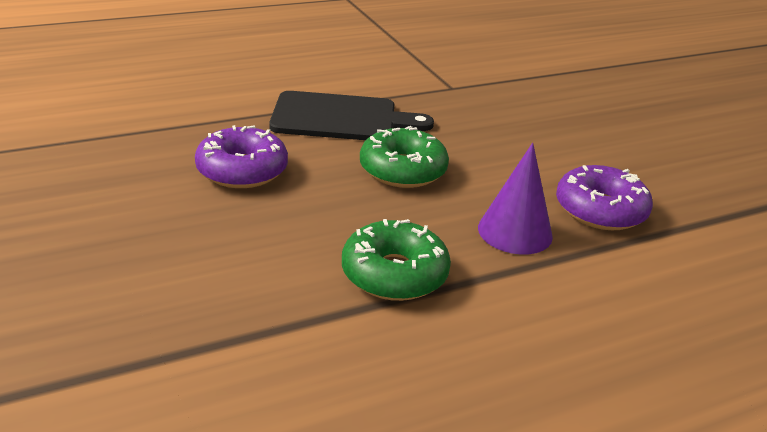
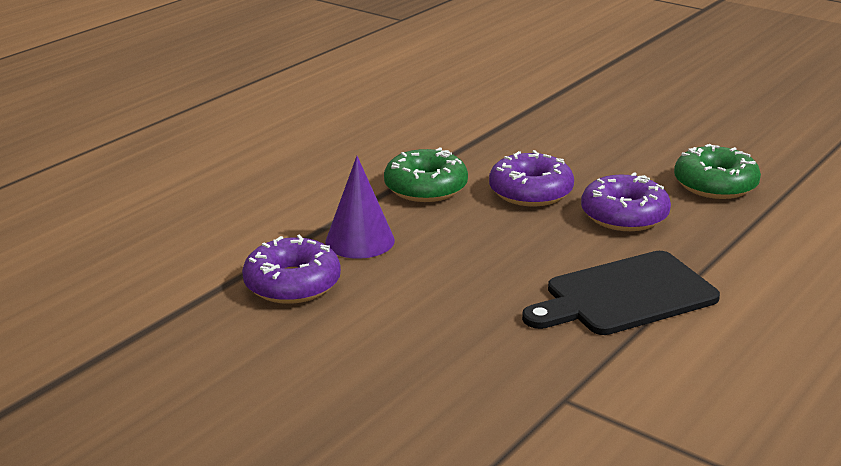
camera: 155 degrees right, 5 degrees down
green donut [360,126,449,188] -> green donut moved to [674,144,761,199]
none -> purple donut [489,150,574,206]

